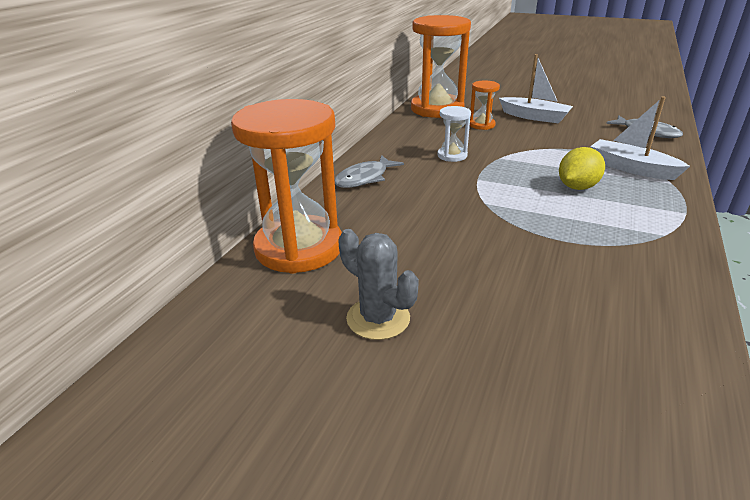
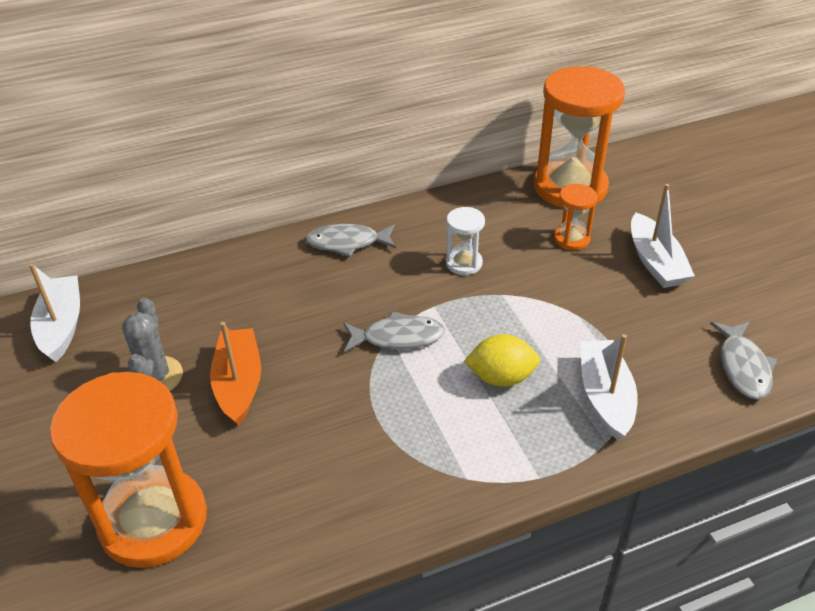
camera: 45 degrees right, 10 degrees up
orange hourglass [231,99,342,274] -> orange hourglass moved to [50,372,207,568]
none -> white boat [29,263,80,362]
none -> orange boat [210,322,261,426]
none -> grey fish [343,311,445,352]

